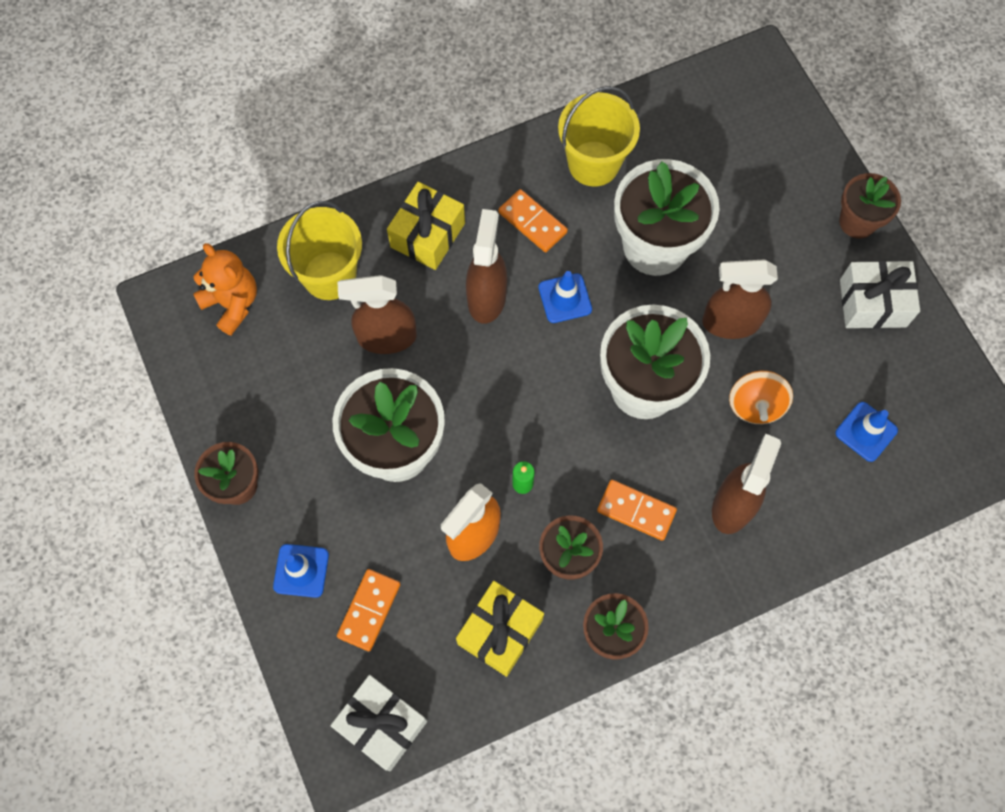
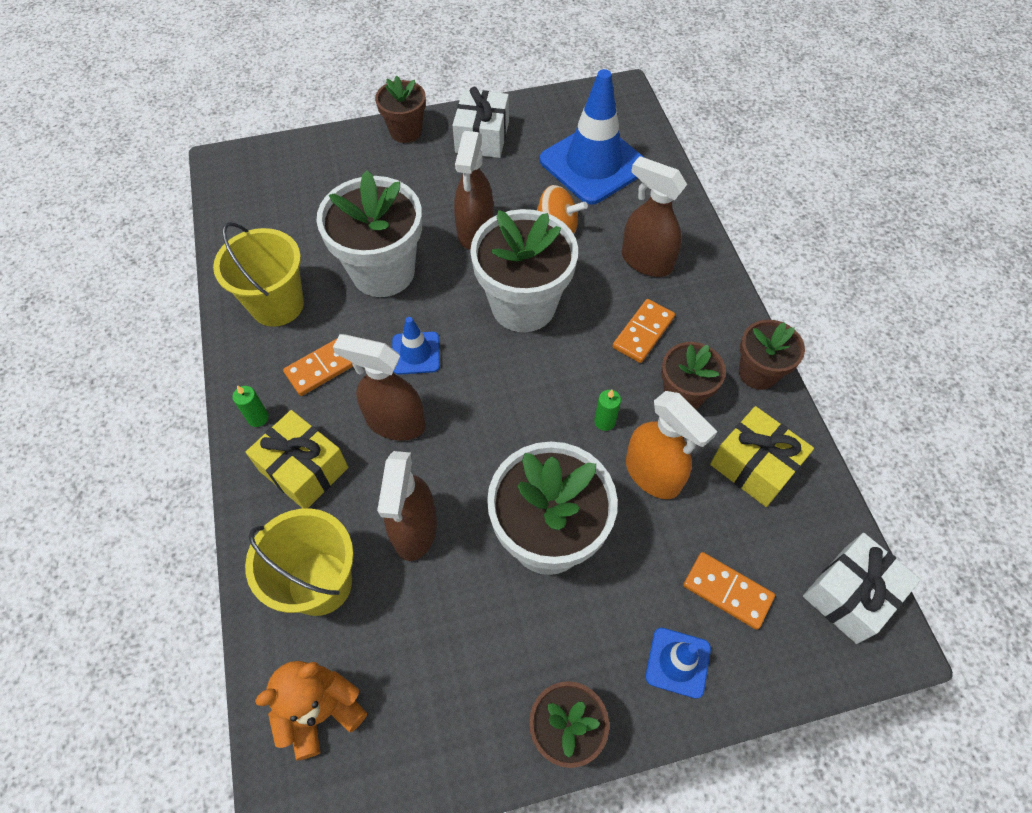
camera: 80 degrees left, 10 degrees down
blue traffic cone [835,402,898,462] -> blue traffic cone [540,69,645,205], size x2.09
none -> green candle [232,385,269,427]

